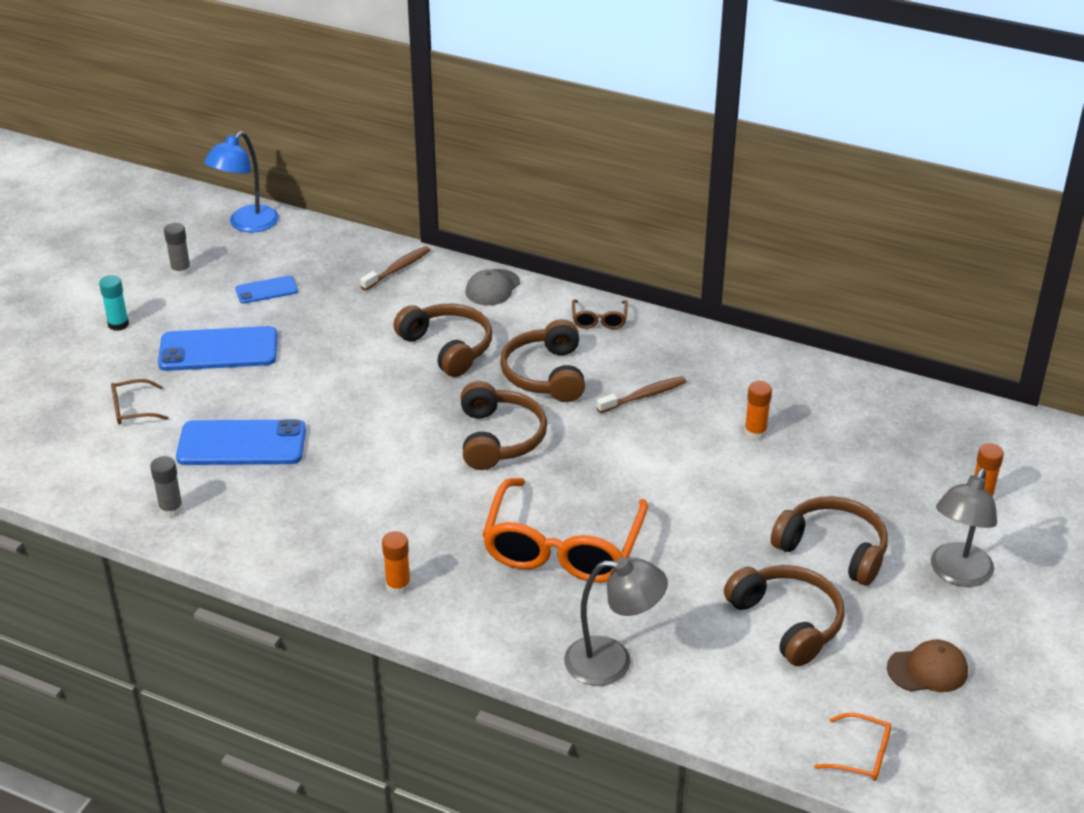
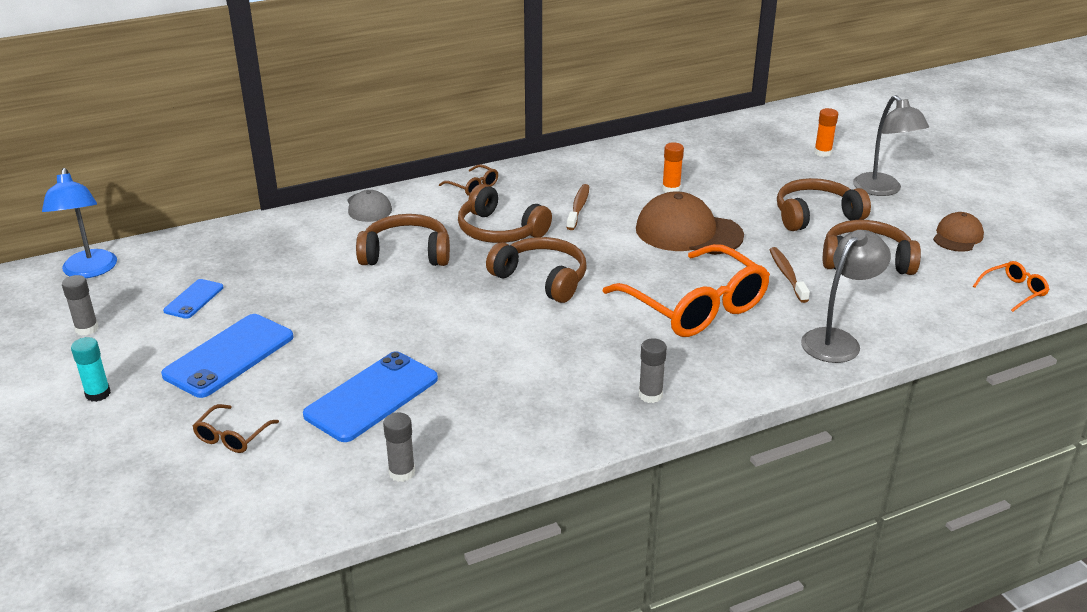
camera: 50 degrees left, 5 degrees down
brown toothbrush [360,246,430,291] -> brown toothbrush moved to [769,247,810,303]
orange glue stick [382,531,411,595] -> grey glue stick [639,338,667,403]
none -> brown cap [636,191,744,255]

